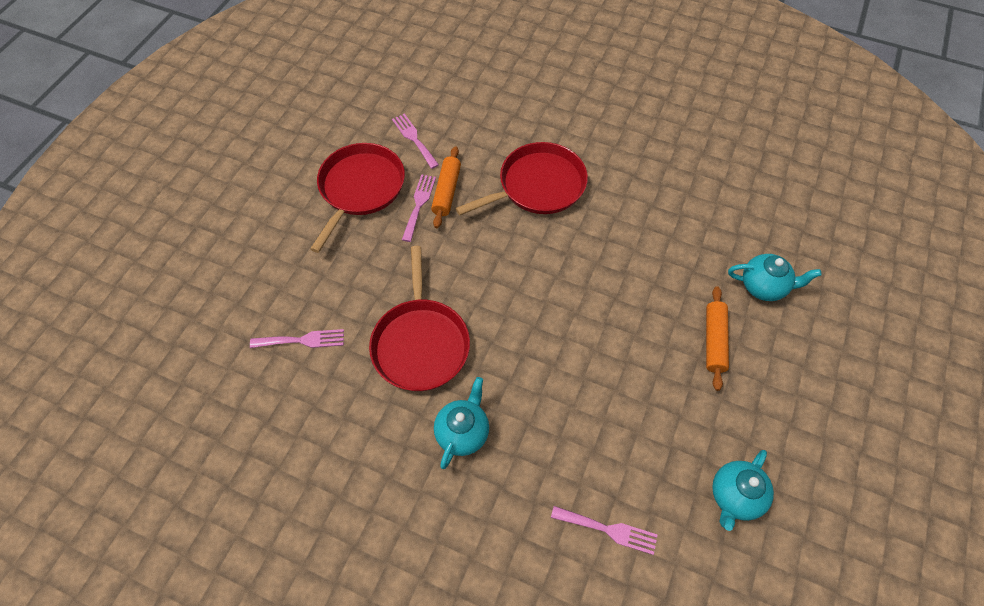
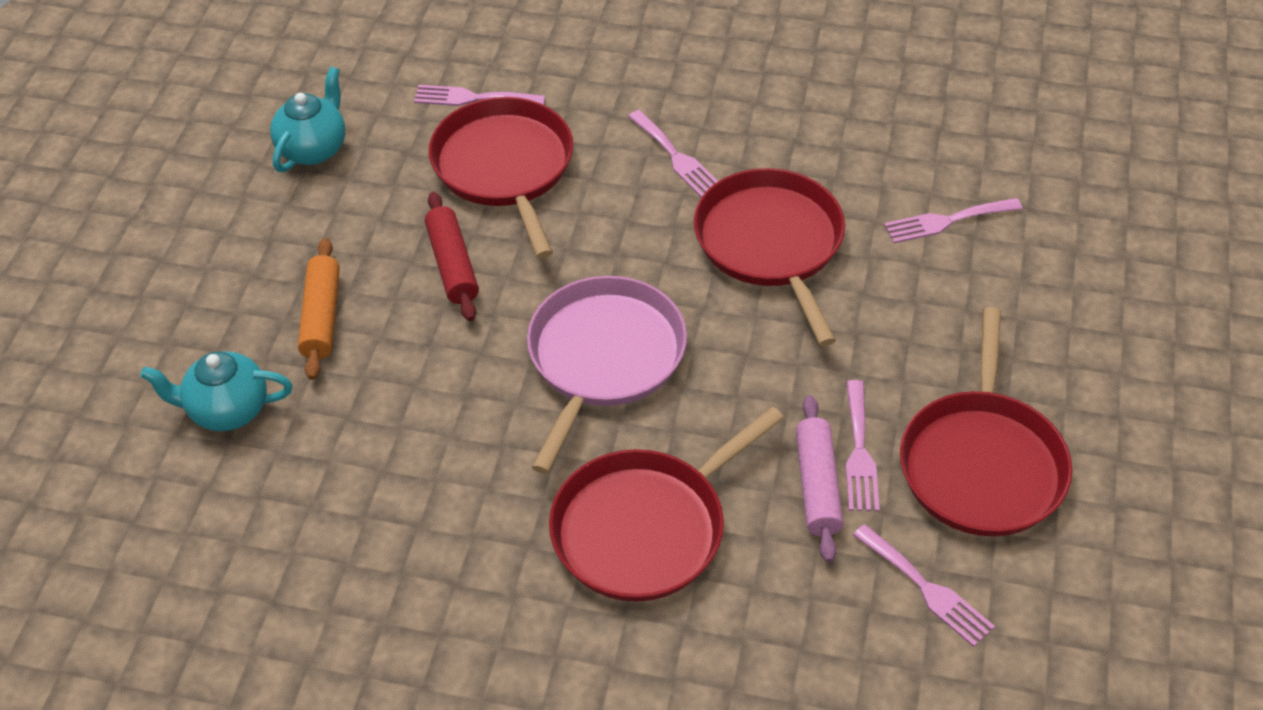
camera: 170 degrees right, 10 degrees down
orange rolling pin [431,146,461,228] -> pink rolling pin [796,395,843,563]
turquoise teapot [434,377,489,469] -> pink fork [628,110,718,197]
none -> red rolling pin [425,192,479,321]
none -> red pan [429,97,573,258]
none -> pink pan [527,276,687,474]

